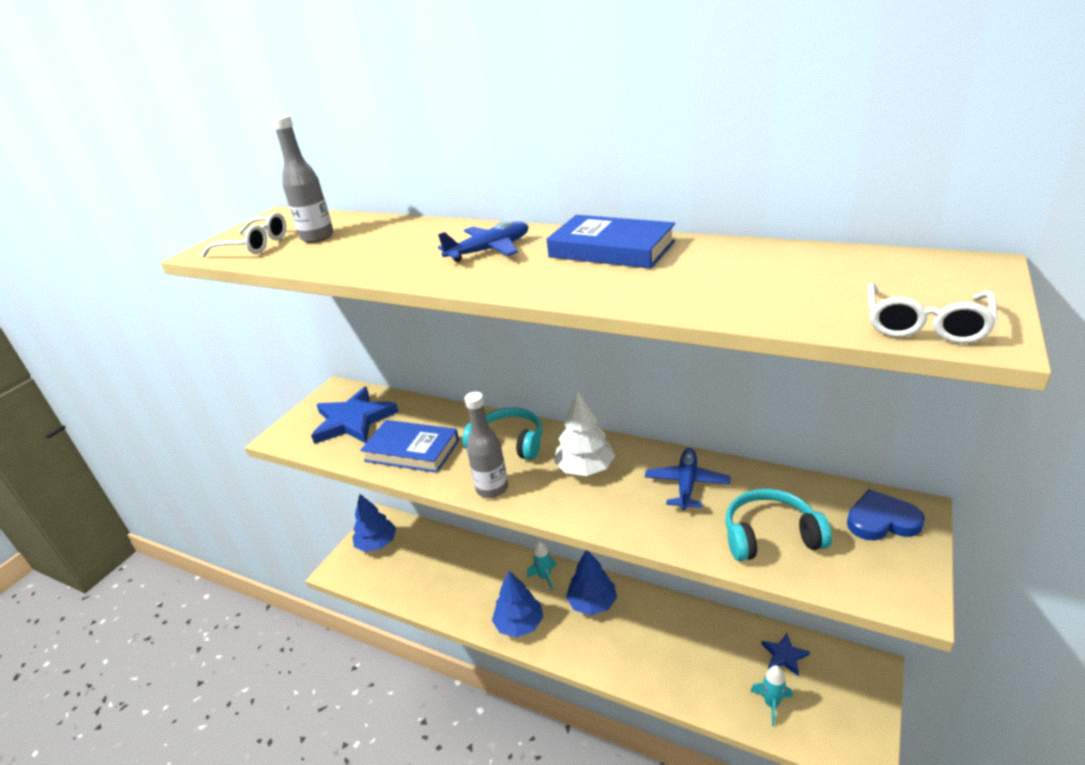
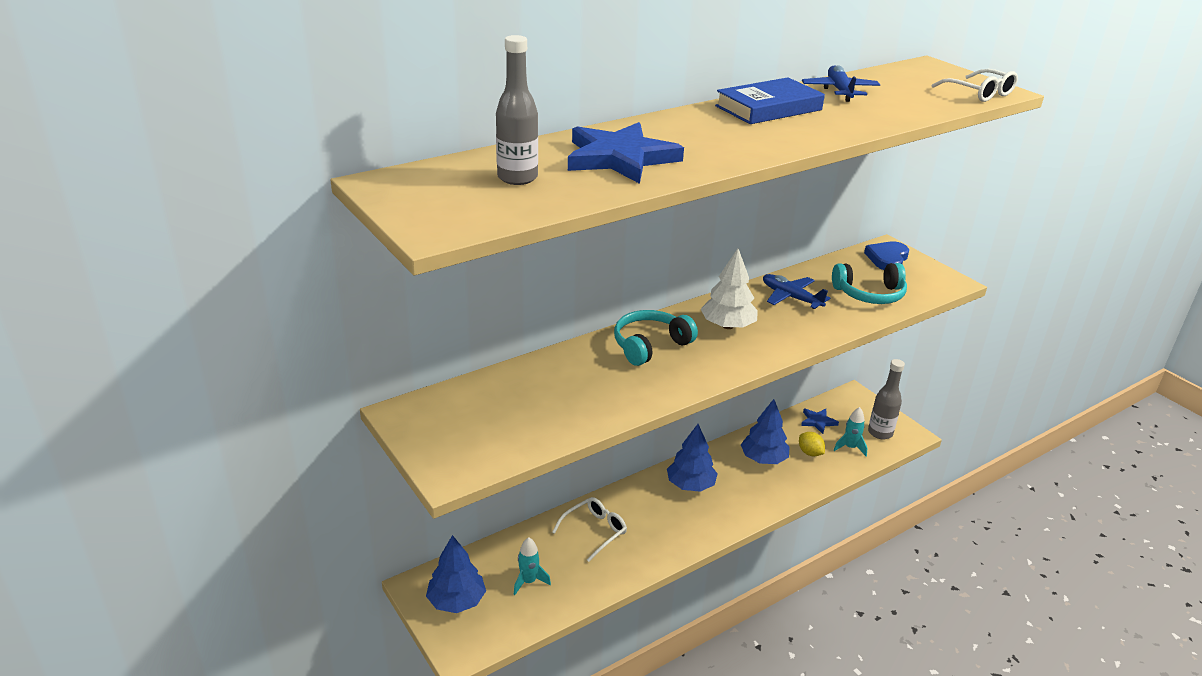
camera: 65 degrees left, 0 degrees up
white glasses [201,212,286,257] -> white glasses moved to [552,497,627,562]
blue star [311,387,399,444] -> blue star moved to [568,122,684,184]
blue book [360,420,459,473] -> none
blue plane [438,221,529,262] -> blue plane moved to [802,65,880,102]
grey bottle [465,391,508,498] -> grey bottle moved to [868,359,905,439]
blue tree [492,571,543,638] -> blue tree moved to [741,399,789,464]
turquoise rocket [527,541,557,591] -> turquoise rocket moved to [514,537,551,595]
turquoise headphones [725,489,832,561] -> turquoise headphones turned 120 degrees counterclockwise [832,263,907,304]
none -> yellow lemon [799,432,825,456]

